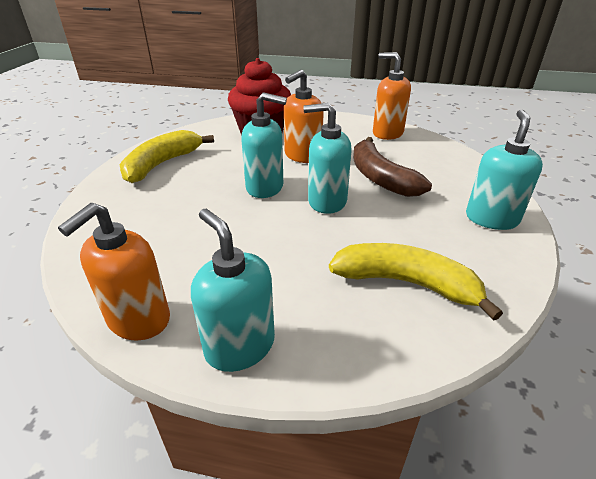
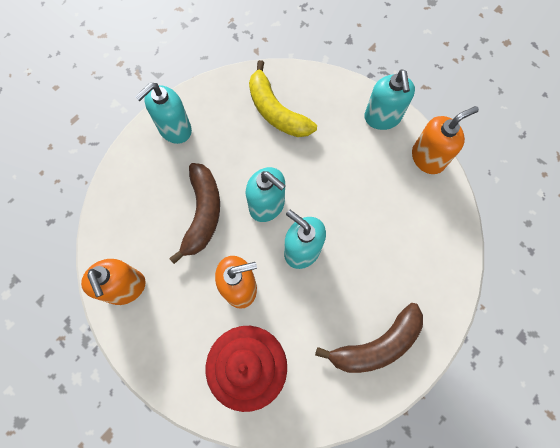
camera: 150 degrees left, 35 degrees up
yellow banana [120,130,214,183] -> brown banana [315,303,423,373]

